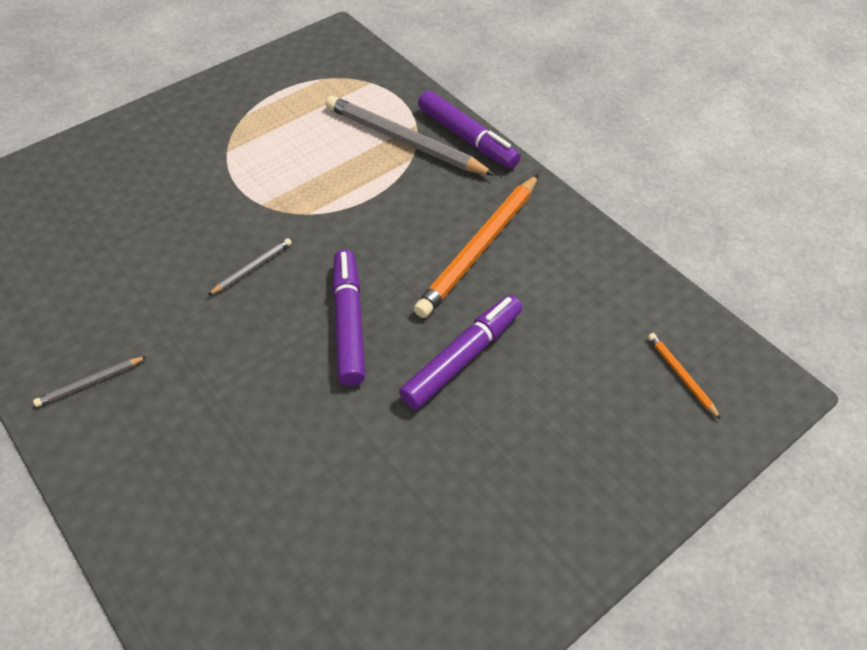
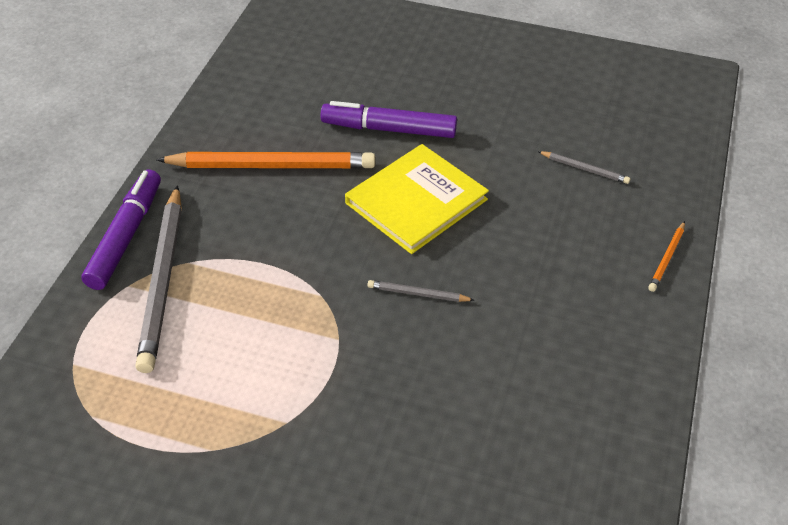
camera: 125 degrees left, 5 degrees down
grey pencil [33,356,147,407] -> grey pencil moved to [538,151,630,184]
purple marker [332,250,365,386] -> yellow book [345,144,489,254]
orange pencil [648,333,721,419] -> orange pencil moved to [648,221,685,292]

